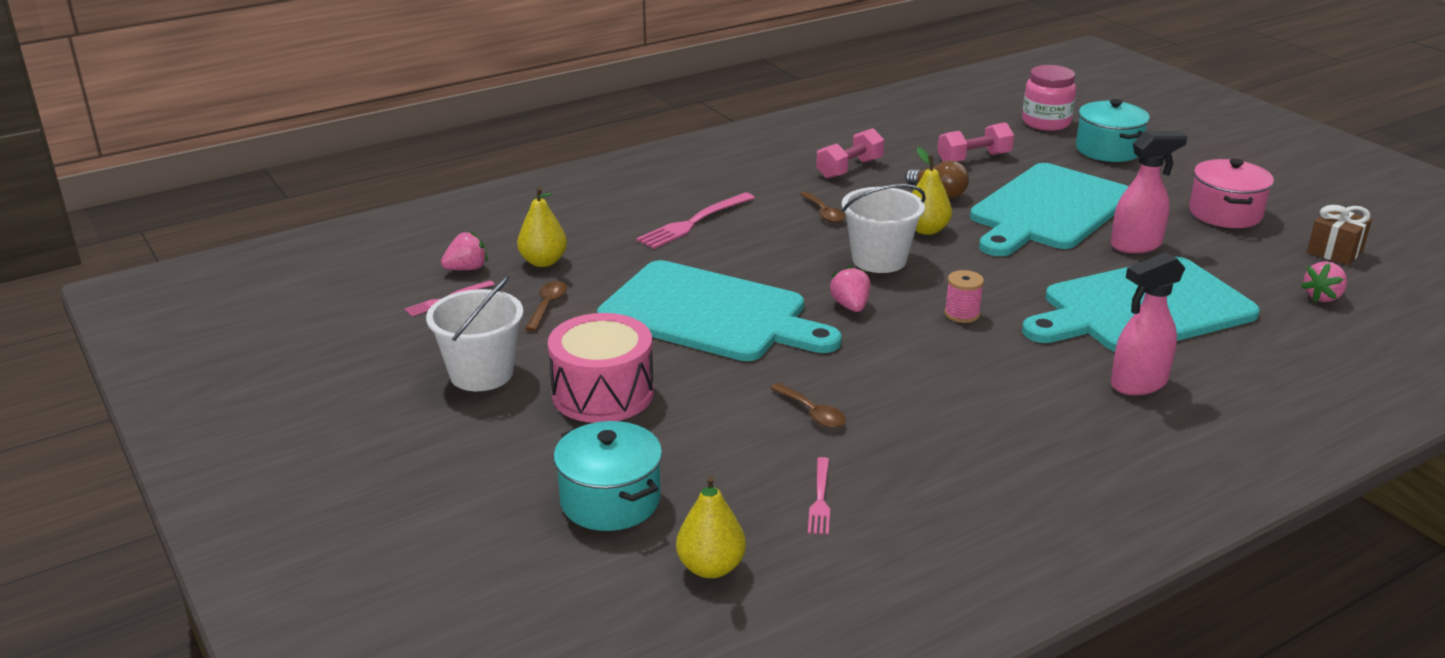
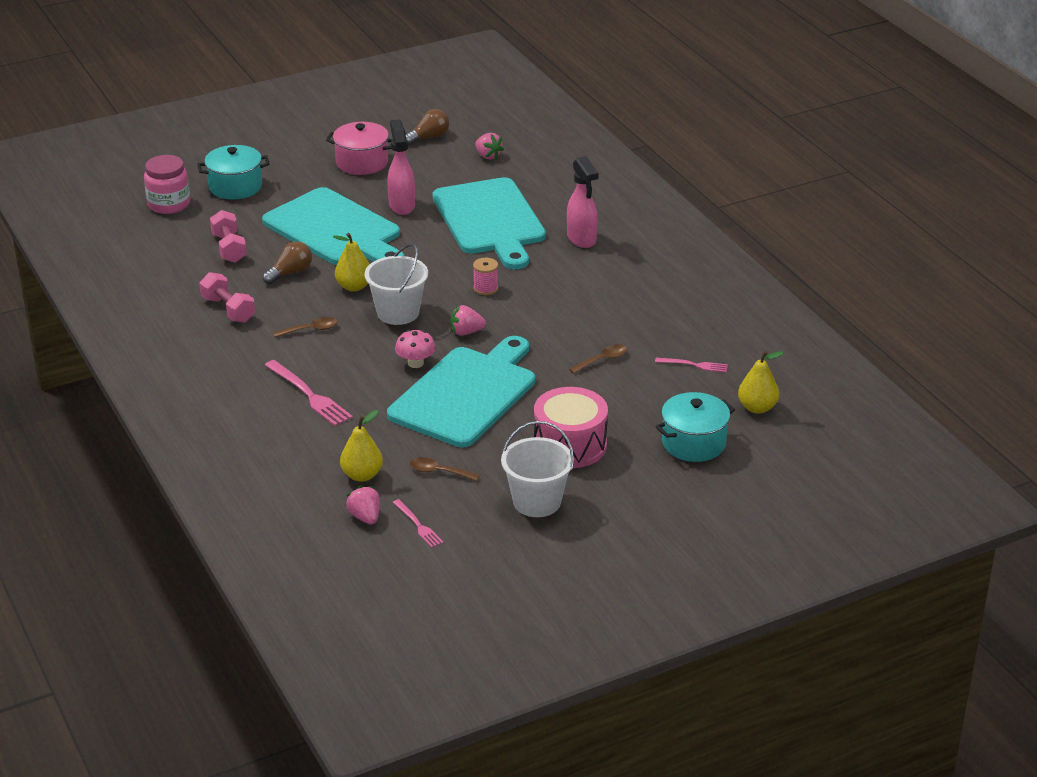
camera: 85 degrees left, 5 degrees up
brown gift [1307,205,1372,265] -> brown light bulb [406,109,449,145]
none -> pink mushroom [395,330,436,368]

